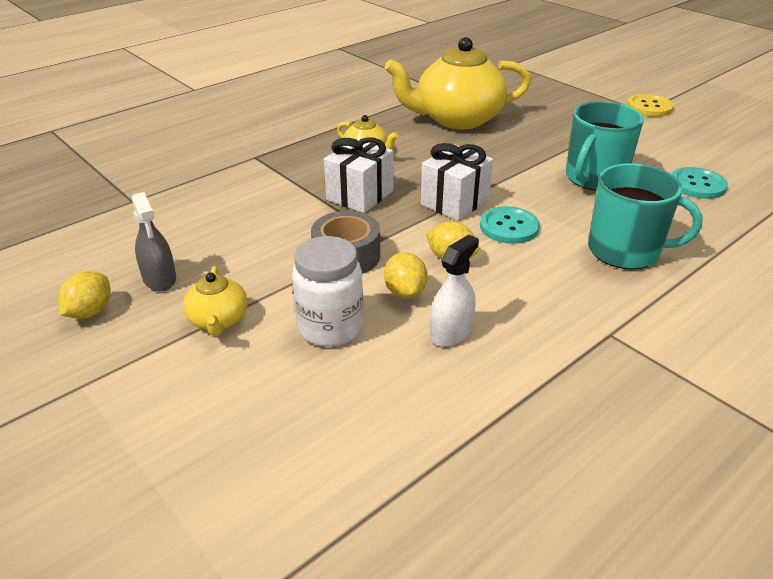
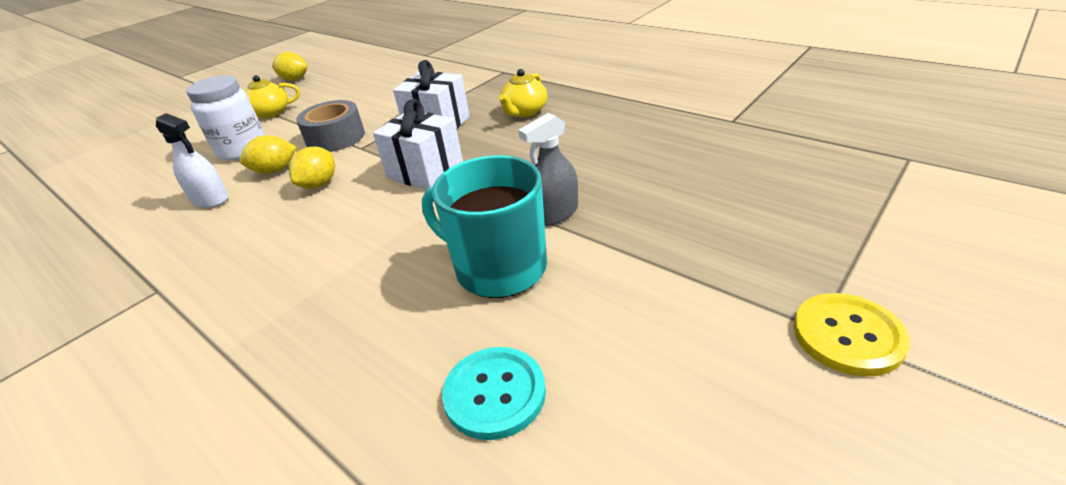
camera: 85 degrees right, 0 degrees up
grey spray bottle [132,192,176,291] -> grey spray bottle moved to [518,113,578,226]
yellow teapot [385,37,531,129] -> none
turquoise button [480,206,540,244] -> none
turquoise mug [588,163,703,269] -> none

